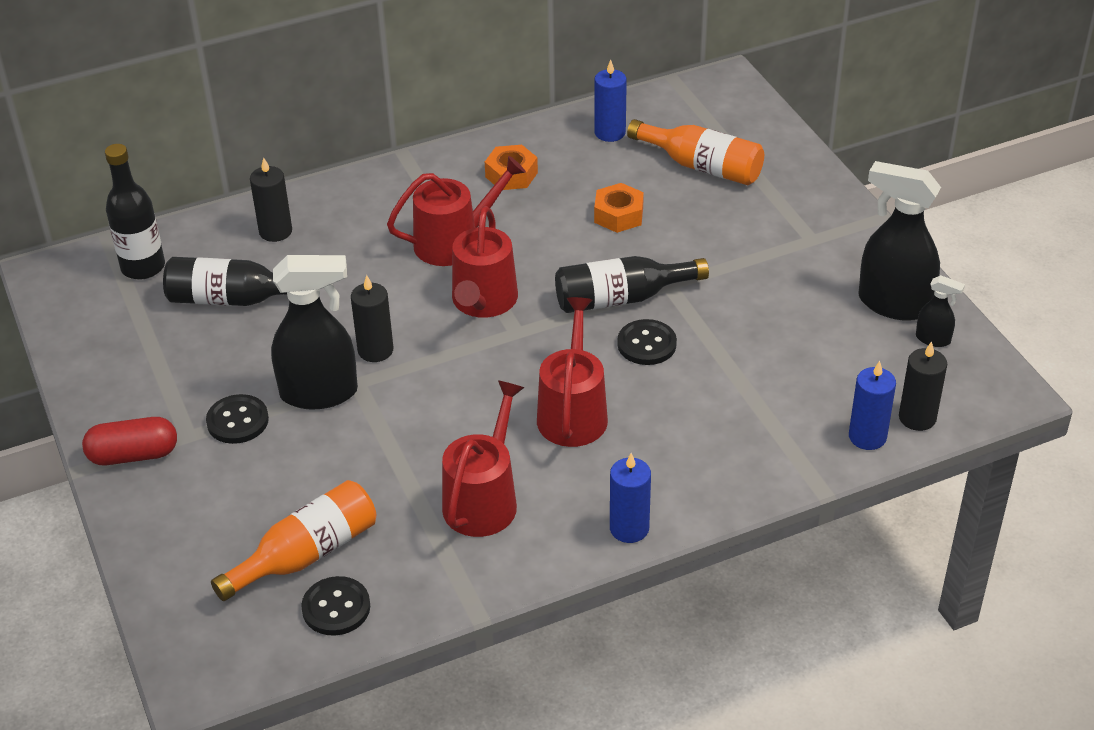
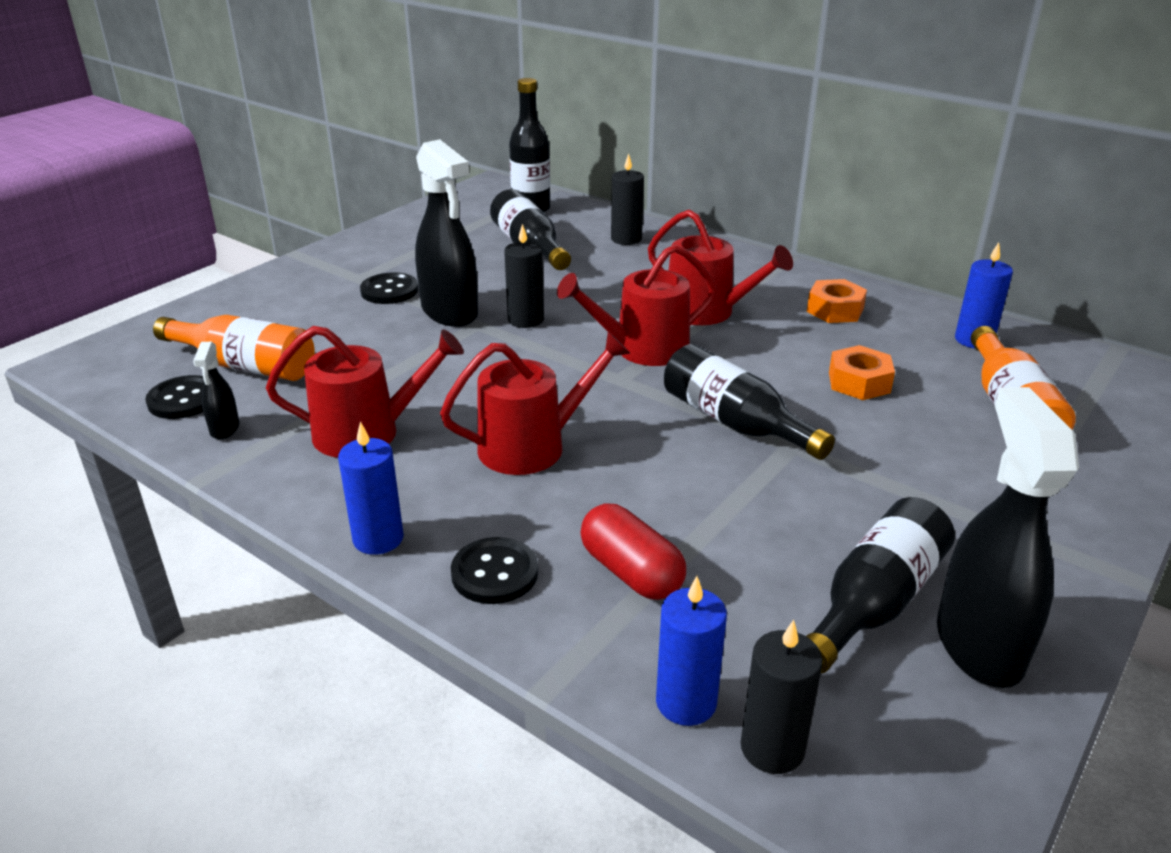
camera: 60 degrees right, 10 degrees down
red capsule [82,417,177,465] -> red capsule moved to [580,504,686,600]
black button [617,319,677,365] -> black button moved to [451,537,538,604]
black spray bottle [916,275,965,347] -> black spray bottle moved to [193,342,239,440]
none -> black bottle [806,497,955,673]

